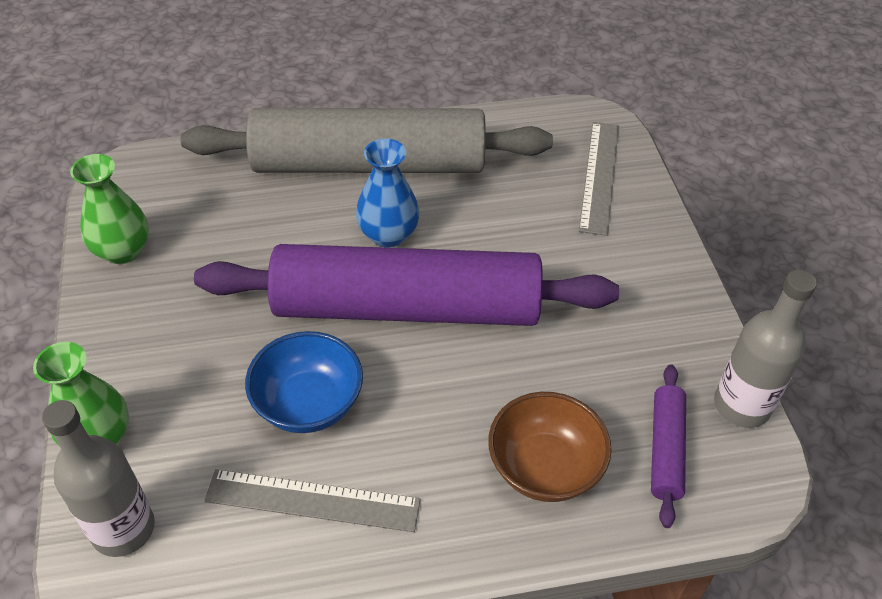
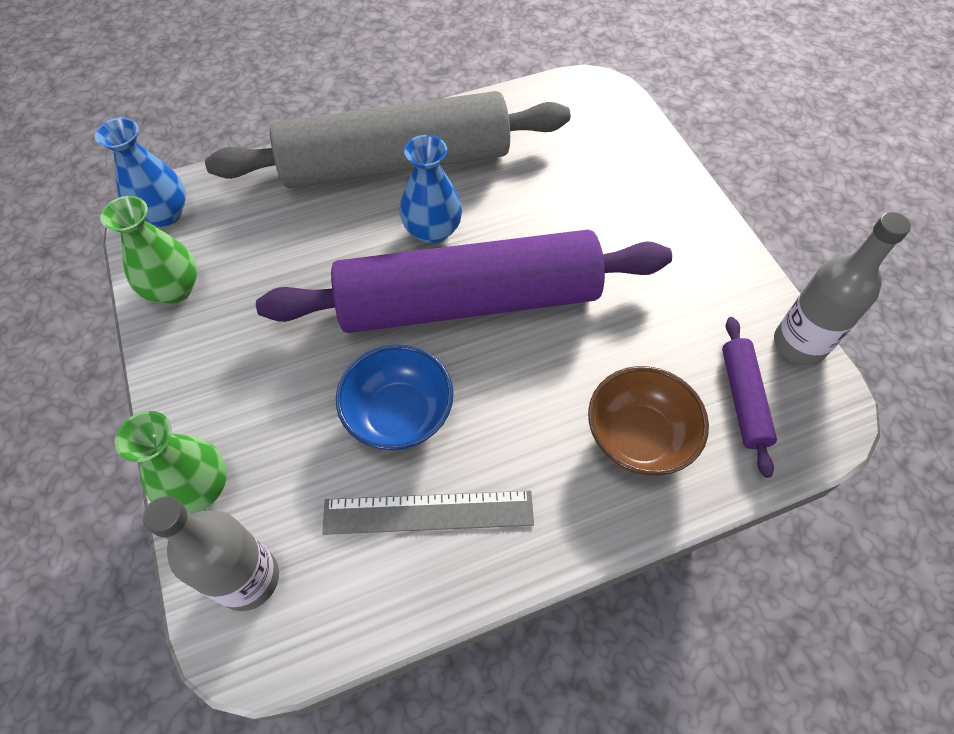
camera: 10 degrees left, 10 degrees up
grey ruler [579,122,619,236] -> none
none -> blue vase [95,118,186,227]

